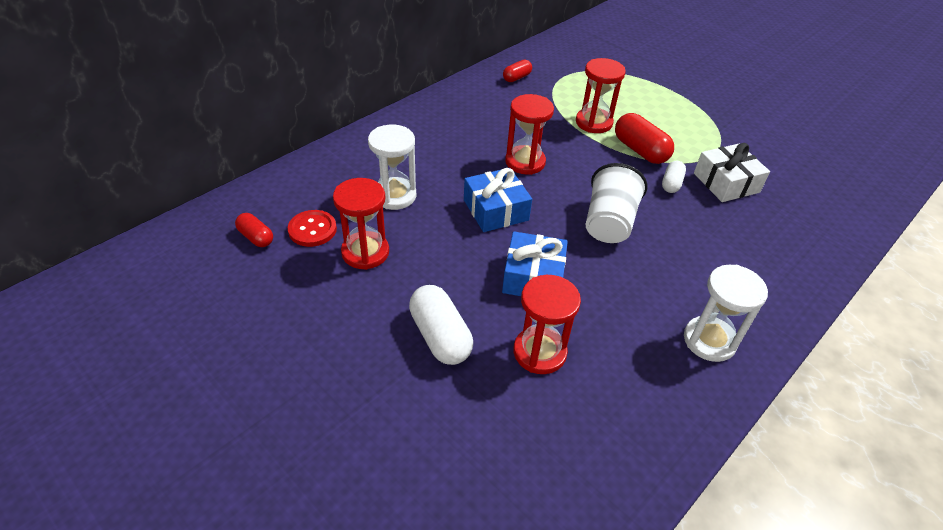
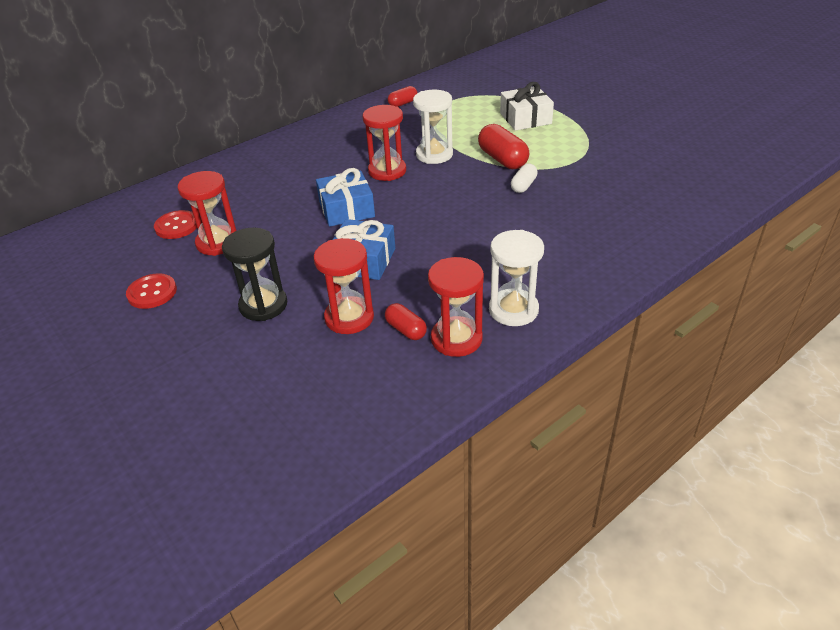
camera: 10 degrees right, 5 degrees down
red capsule [235,213,273,247] -> red capsule moved to [385,303,427,340]
white hourglass [368,125,416,210] -> white hourglass moved to [413,90,453,164]
white capsule [409,285,473,365] -> black hourglass [222,228,287,321]
red hourglass [576,58,626,133] -> red hourglass moved to [428,257,484,357]
white cup [586,163,647,243] -> none
white gift [694,143,770,202] -> white gift moved to [500,82,554,131]
none -> red button [126,273,177,309]

